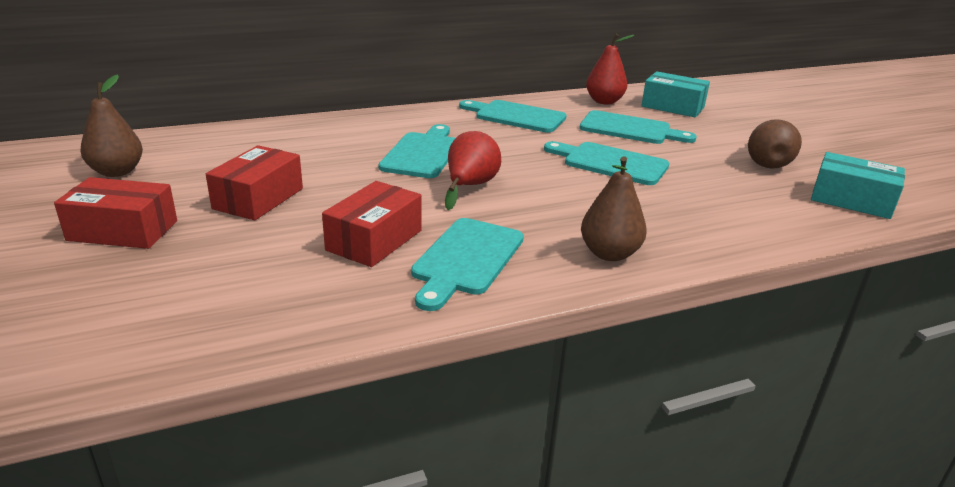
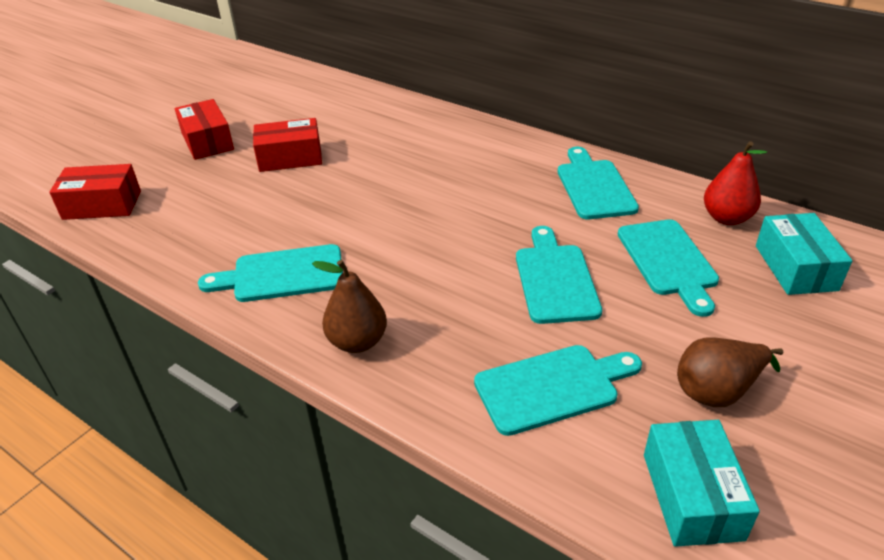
camera: 60 degrees right, 10 degrees up
brown pear [81,74,143,177] -> none
red box [322,181,422,267] -> red box moved to [49,164,141,220]
turquoise cutting board [378,124,455,178] -> turquoise cutting board moved to [474,345,642,436]
red pear [445,131,501,210] -> none

